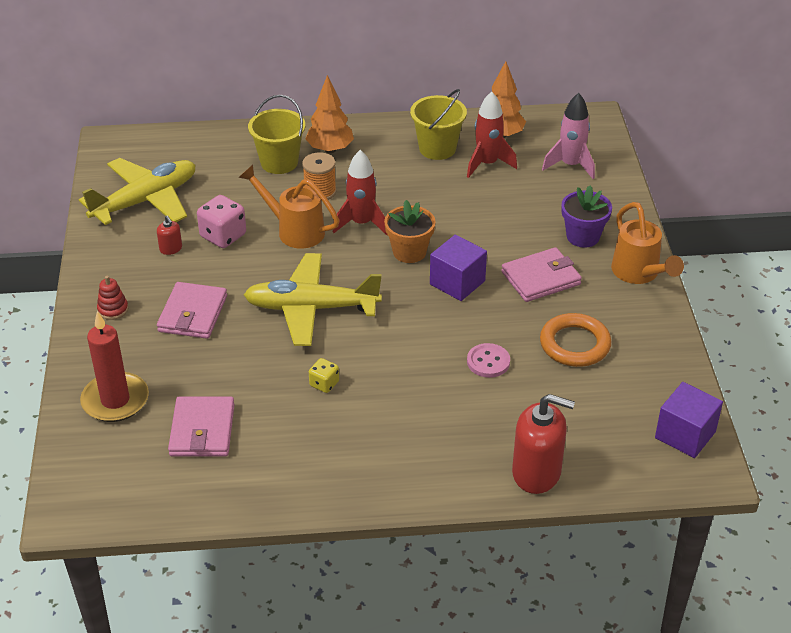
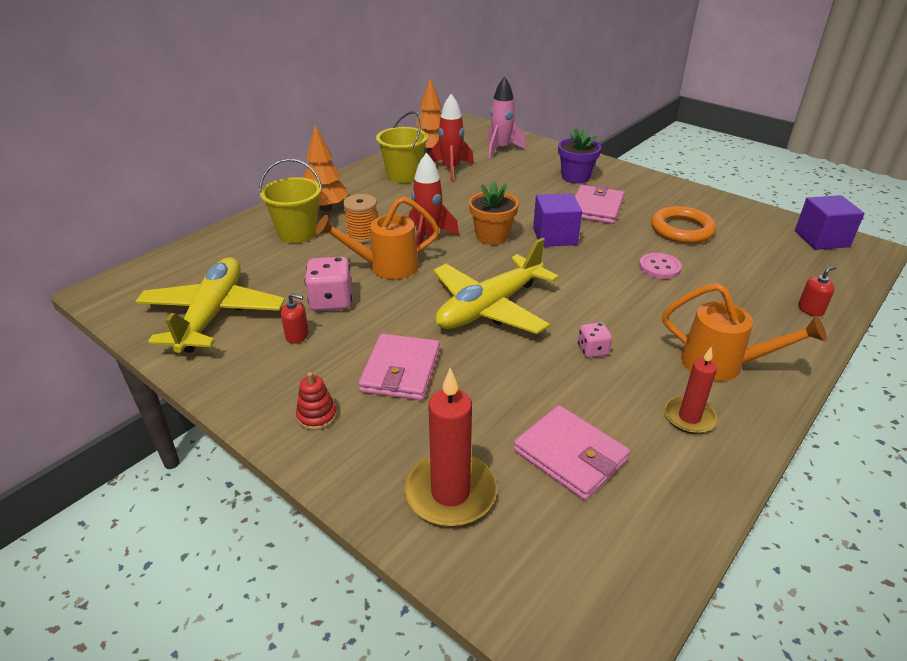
camera: 45 degrees left, 5 degrees down
pink wallet [157,282,227,339] -> pink wallet turned 45 degrees clockwise [358,334,440,400]
yellow dice [309,358,339,393] -> pink dice [578,322,612,358]
red soap dispenser [512,394,575,494] -> red soap dispenser [798,266,836,317], size x0.46
orange watering can [611,202,684,284] -> orange watering can moved to [662,283,827,381]
none -> red candle [664,347,717,434]

